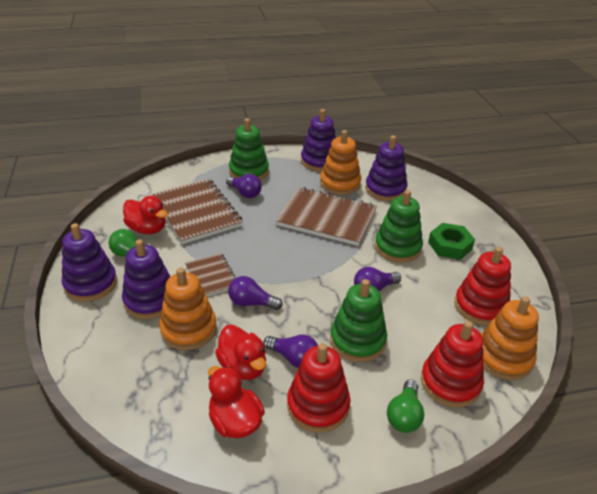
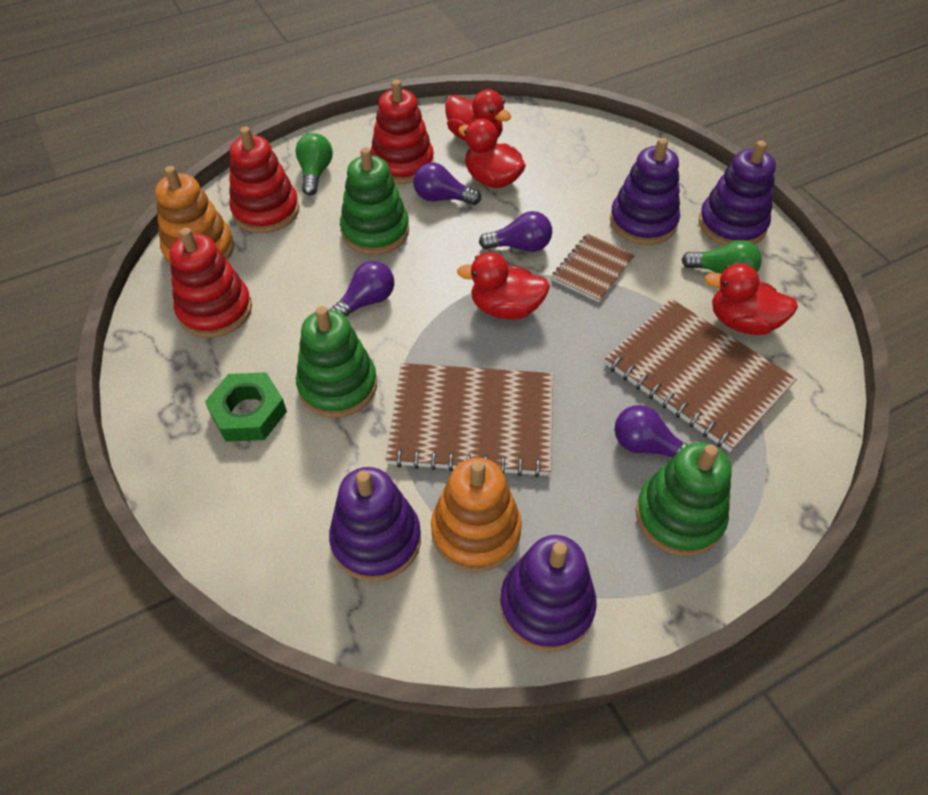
camera: 165 degrees right, 15 degrees up
orange stacking toy [159,268,217,350] -> none
brown notebook [185,253,235,296] -> brown notebook turned 75 degrees clockwise [551,234,635,302]
none -> red duck [457,252,550,320]

